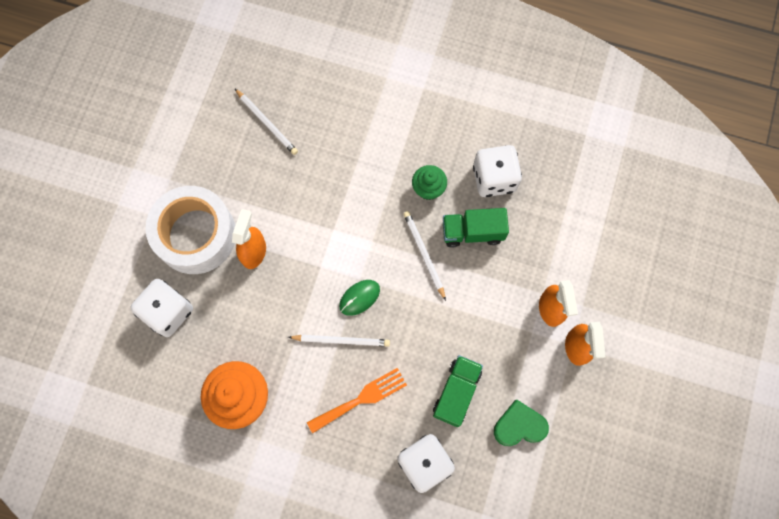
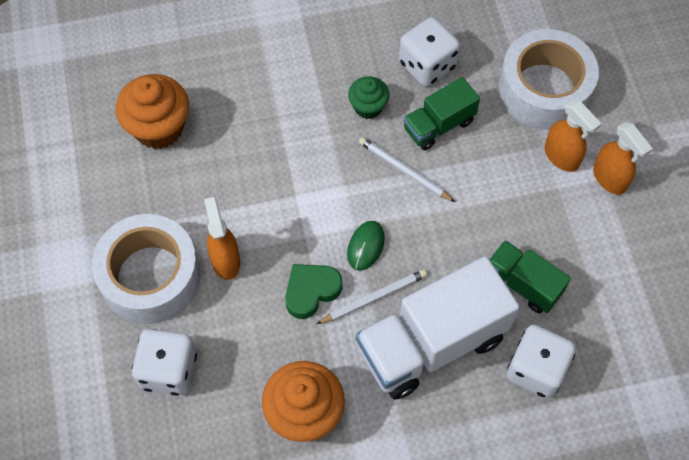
camera: 30 degrees left, 10 degrees down
white pencil [234,88,298,155] -> orange cupcake [116,74,189,149]
orange fork [307,368,407,434] -> white truck [356,256,520,400]
green truck [433,355,483,427] -> green truck turned 45 degrees counterclockwise [489,240,571,313]
green heart [494,400,549,446] -> green heart moved to [285,264,342,319]
none -> white tape [498,29,599,130]

